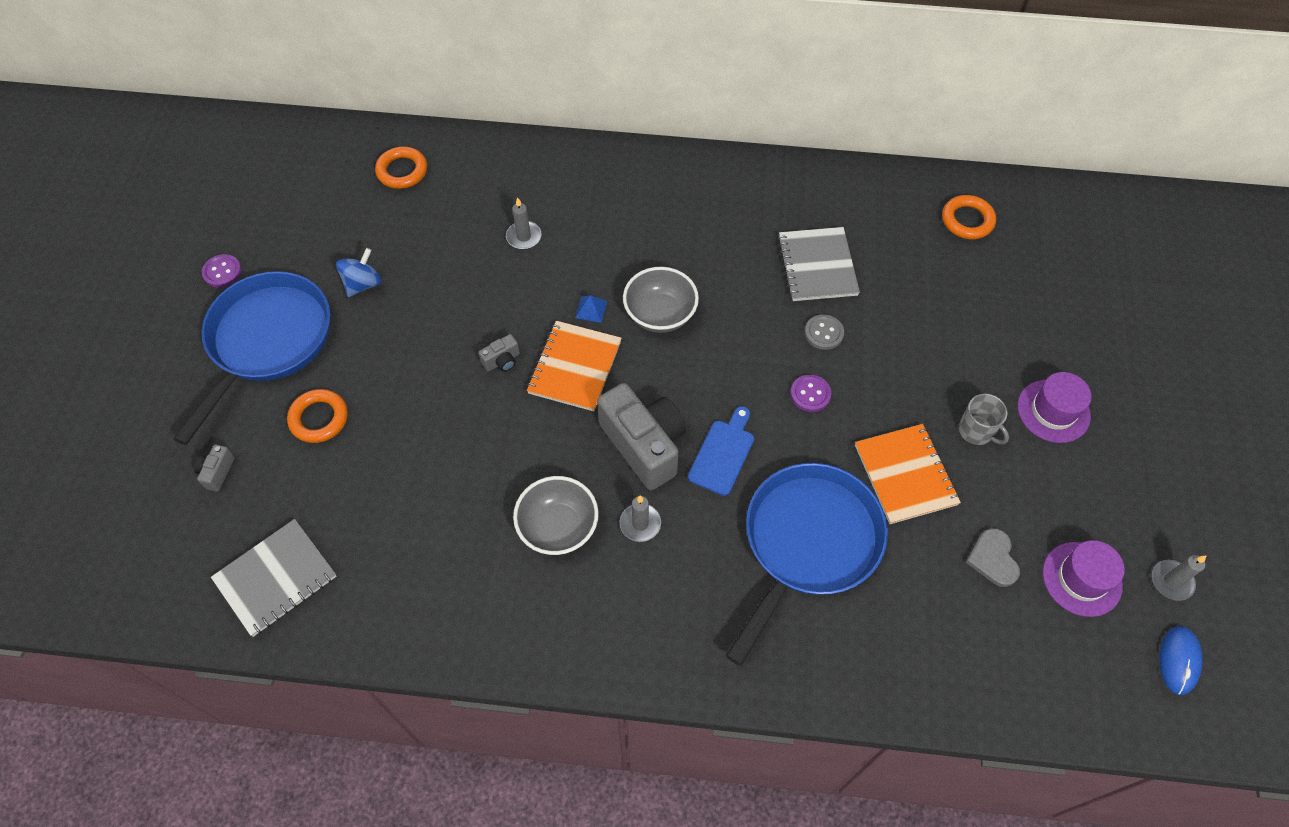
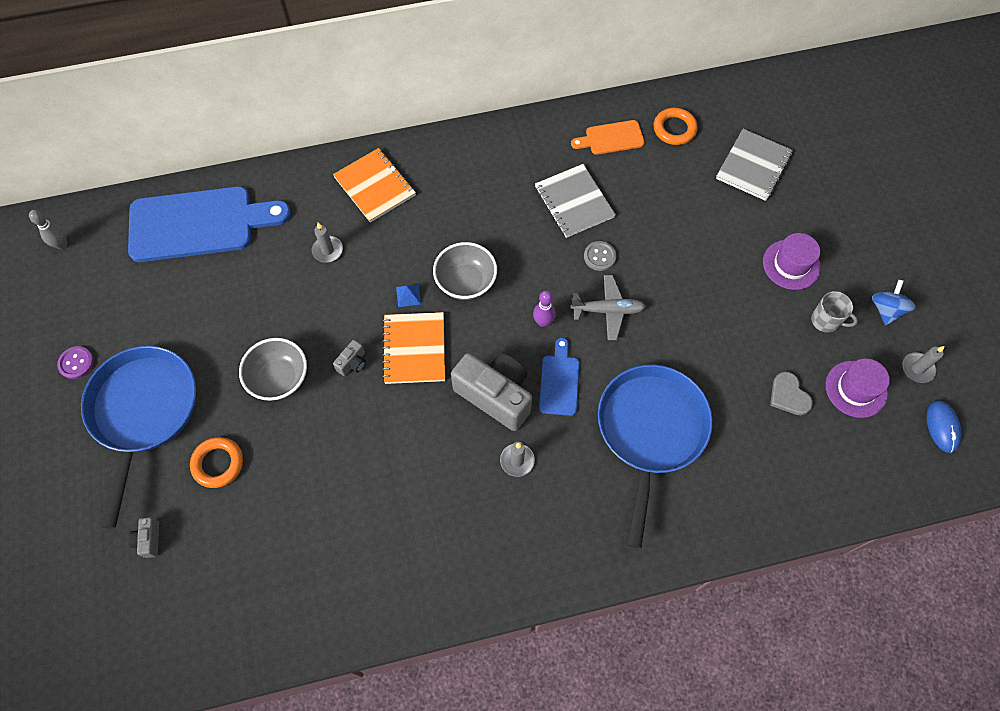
camera: 20 degrees left, 5 degrees up
grey notebook [211,519,337,637] -> grey notebook moved to [716,129,793,201]
blue spinning top [336,248,382,297] -> blue spinning top moved to [872,280,916,325]
orange ring [375,147,427,189] -> blue cutting board [128,186,291,262]
grey bowl [513,476,599,555] -> grey bowl moved to [239,338,307,401]
purple button [790,375,831,412] -> grey plane [570,275,646,340]
orange notebook [855,424,961,524] -> orange notebook moved to [333,148,416,223]
grey mug [959,394,1009,445] -> grey mug moved to [811,291,858,333]
none -> grey bowling pin [29,210,67,249]
none -> purple bowling pin [533,290,556,327]
none -> orange cutting board [571,120,645,155]

